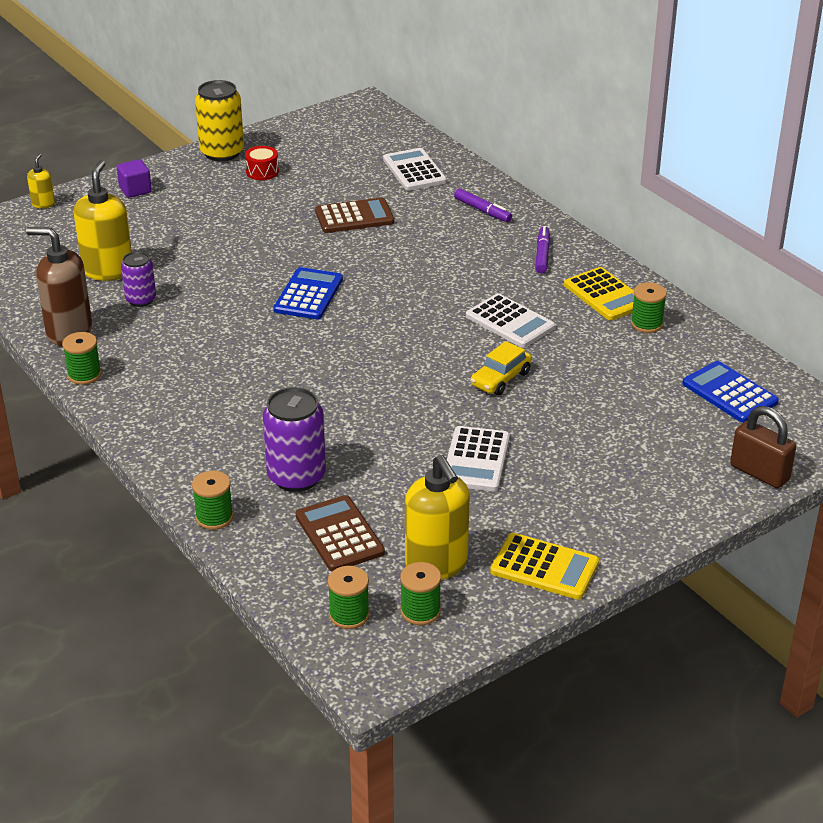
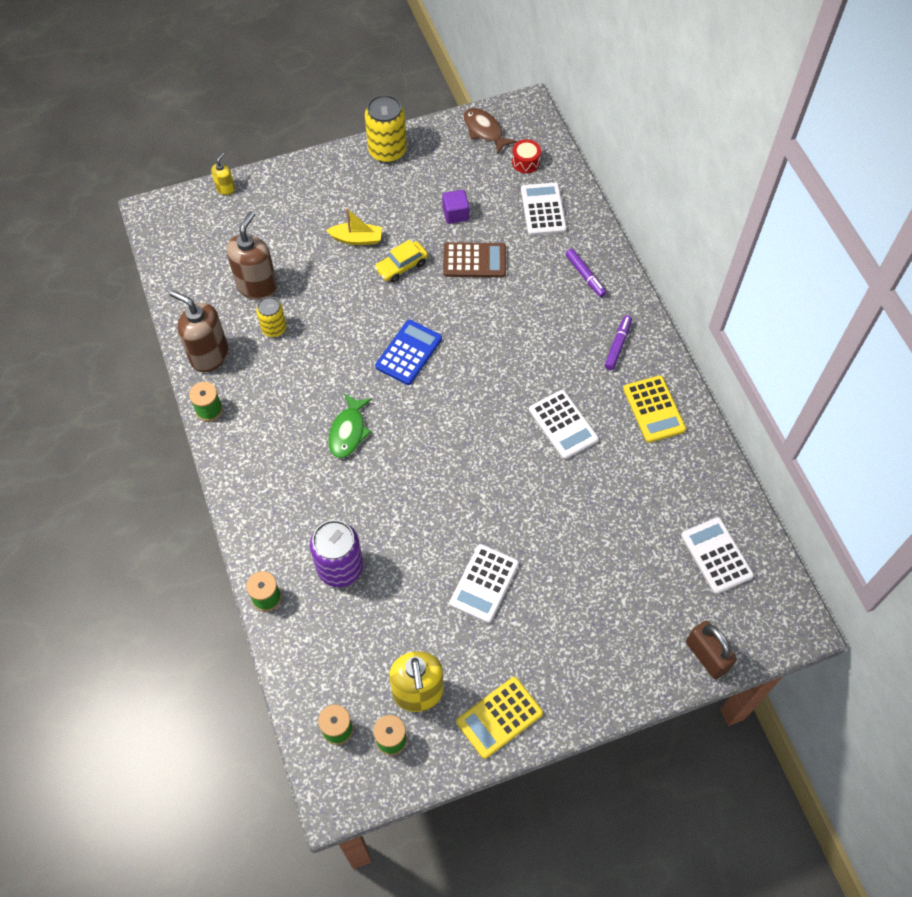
camera: 15 degrees right, 25 degrees up
yellow soap dispenser [74,160,132,281] -> brown soap dispenser [226,211,277,300]
purple cube [117,159,152,198] -> purple cube moved to [442,190,469,224]
purple can [121,251,156,307] -> yellow can [256,297,286,337]
red drum [245,146,279,180] -> red drum moved to [512,139,541,173]
brown calculator [296,495,385,571] -> none
yellow car [470,341,532,395] -> yellow car moved to [374,240,428,283]
yellow calculator [490,533,599,600] -> yellow calculator turned 105 degrees clockwise [456,677,543,759]
green spool [631,282,667,333] -> none
blue calculator [682,361,779,423] -> white calculator [681,517,754,594]
none -> yellow boat [326,208,382,245]
none -> green fish [328,393,372,458]
none -> brown fish [463,108,517,155]

